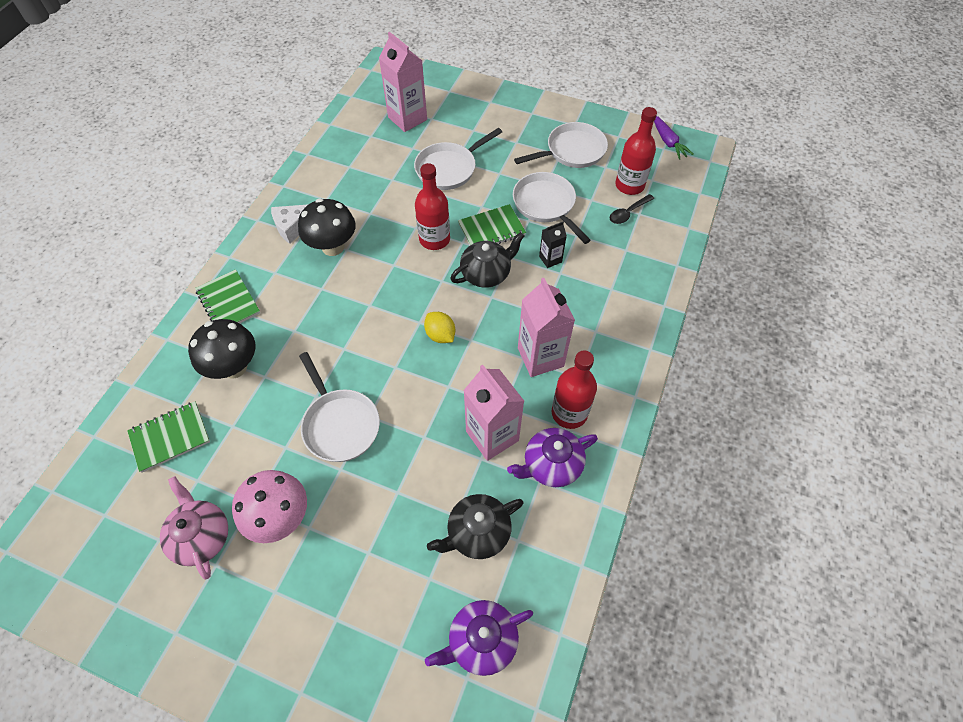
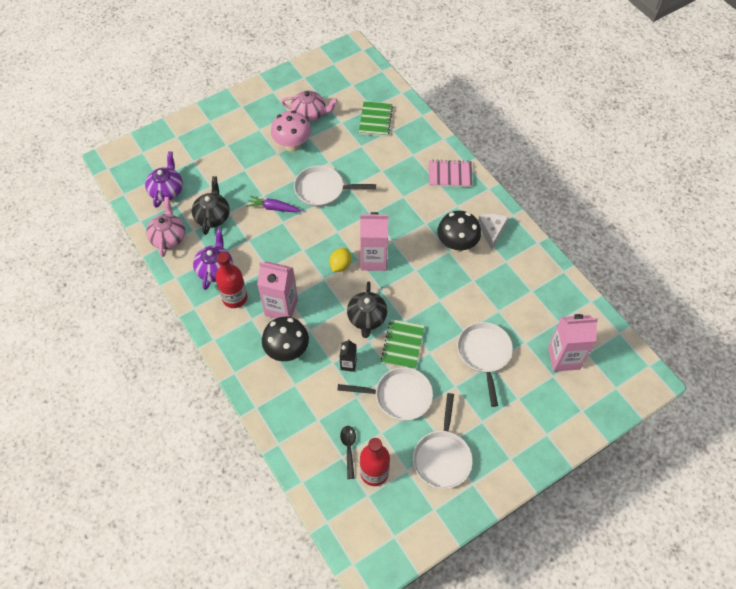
camera: 125 degrees right, 0 degrees up
black mushroom [188,319,255,379] -> black mushroom moved to [262,317,309,361]
green notebook [195,269,260,323] -> pink notebook [429,160,473,187]
red bottle [415,163,450,250] -> none
yellow lemon [424,312,455,343] -> yellow lemon turned 60 degrees counterclockwise [329,248,351,272]
pink carton [463,365,524,461] -> pink carton moved to [360,212,388,271]
purple carrot [654,116,694,160] -> purple carrot moved to [246,195,301,212]
none -> pink teapot [146,197,185,257]

